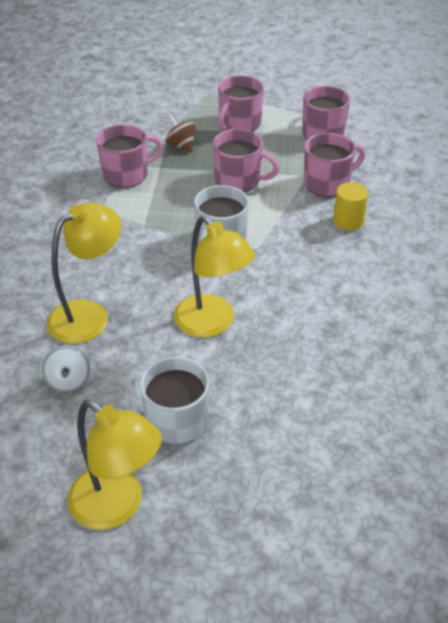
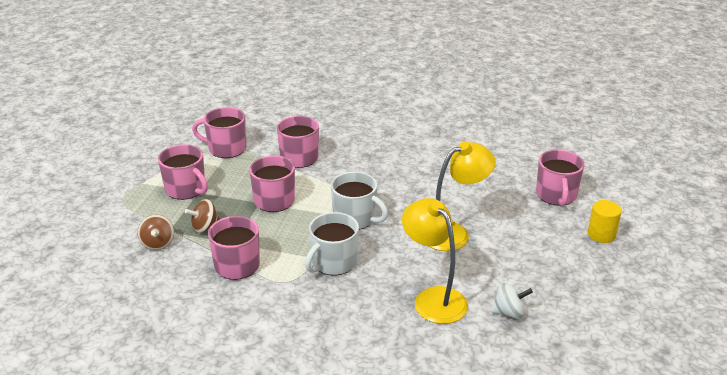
camera: 80 degrees left, 10 degrees down
yellow lamp [67,400,162,530] -> none
white mug [126,357,210,444] -> white mug moved to [305,212,359,275]
yellow cylinder [333,182,368,231] -> yellow cylinder moved to [588,200,622,243]
none -> brown spinning top [138,215,174,250]
none -> pink mug [536,150,585,206]

